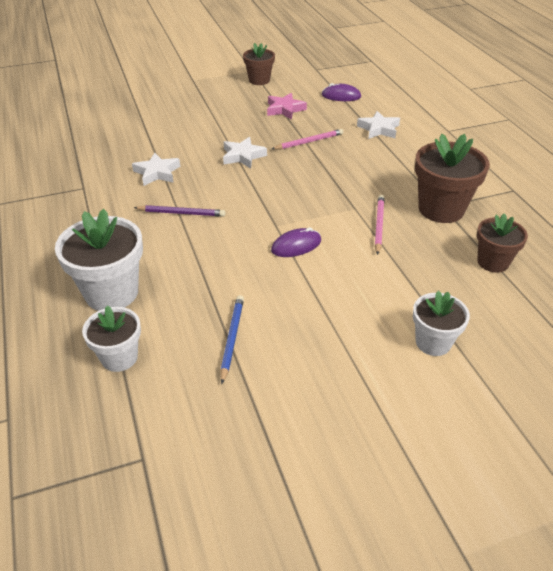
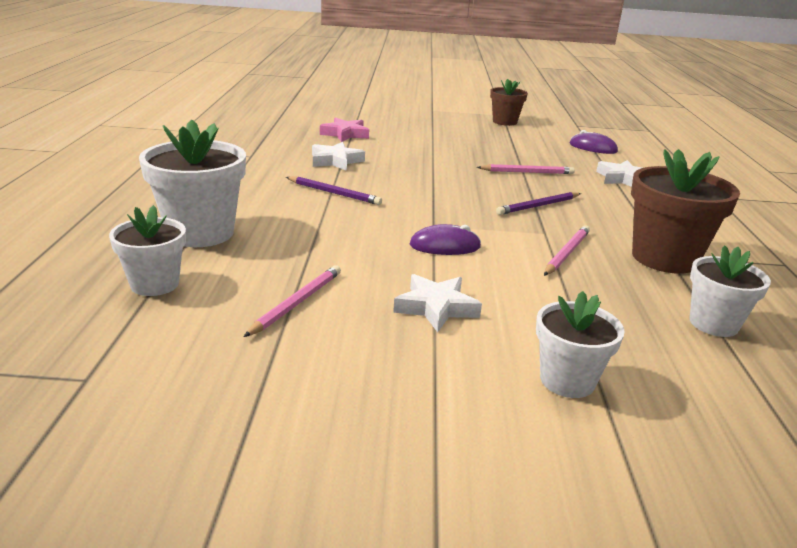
camera: 20 degrees right, 15 degrees down
blue pencil [220,295,244,384] -> pink pencil [244,265,341,337]
white star [223,137,267,168] -> white star moved to [393,274,482,332]
pink star [267,93,307,120] -> pink star moved to [320,118,369,142]
brown flower pot [477,213,528,273] -> white flower pot [689,245,771,337]
none -> purple pencil [496,192,581,215]

